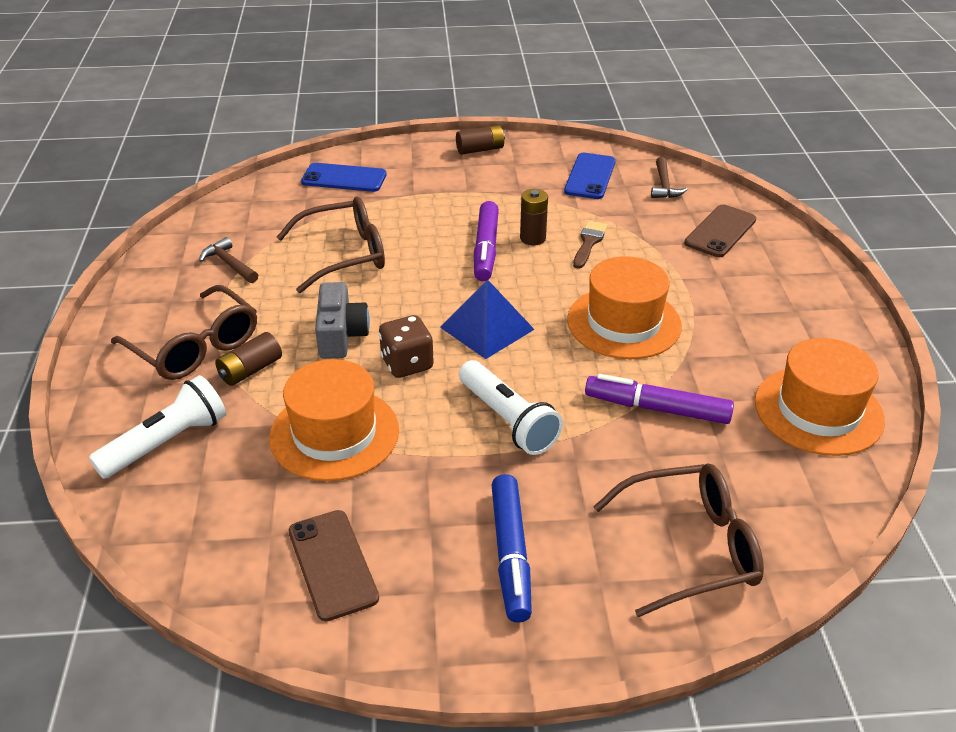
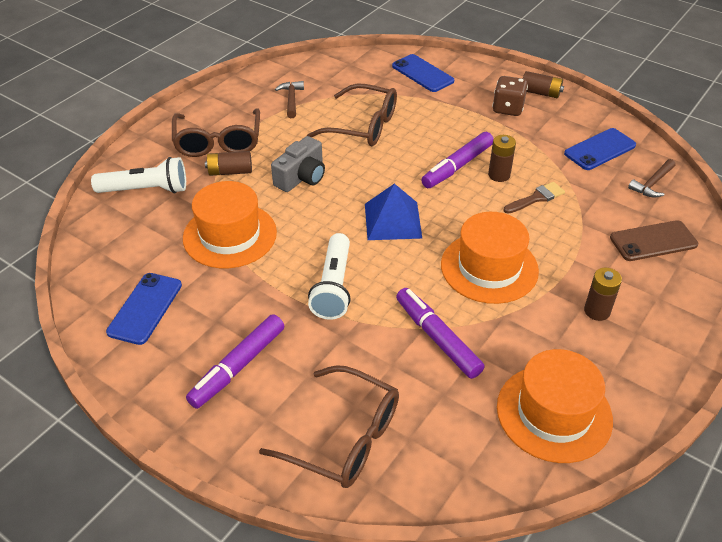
camera: 40 degrees right, 5 degrees up
brown phone [289,510,379,621] -> blue phone [106,273,182,345]
brown dice [379,315,434,378] -> brown dice moved to [492,76,528,116]
blue marker [492,474,532,623] -> purple marker [186,314,284,409]
none -> brown battery [584,268,622,321]

